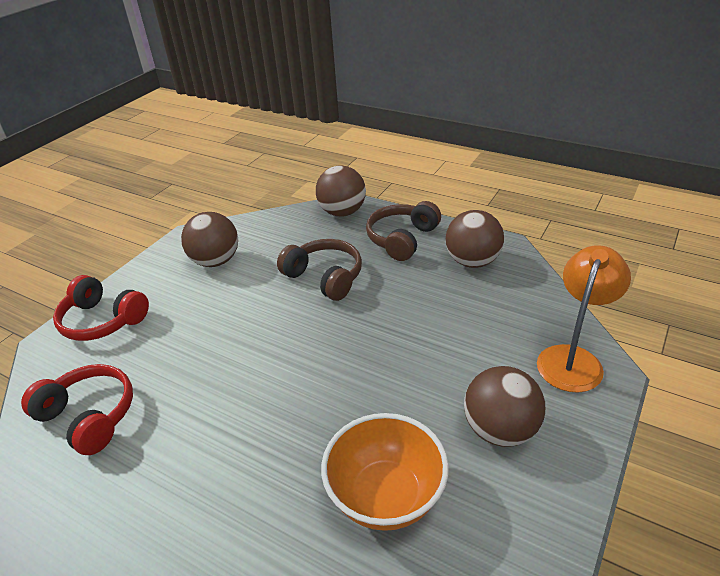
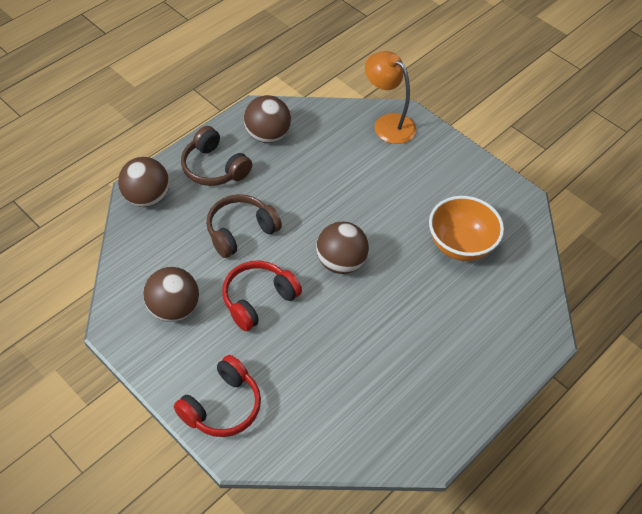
camera: 80 degrees left, 15 degrees up
red headphones [21,364,133,455] -> red headphones moved to [222,261,302,331]
brown ball [464,366,545,447] -> brown ball moved to [316,222,369,274]

